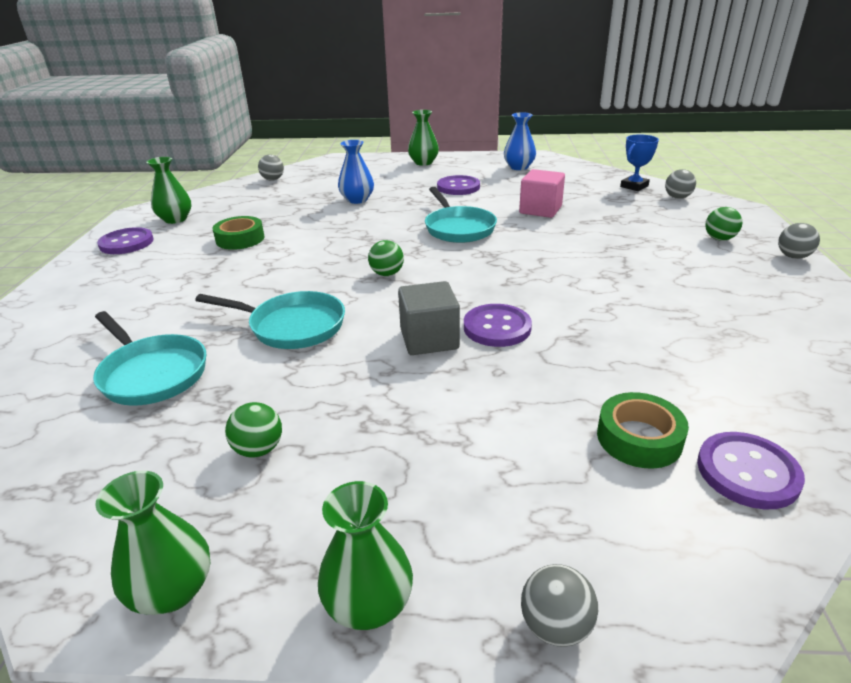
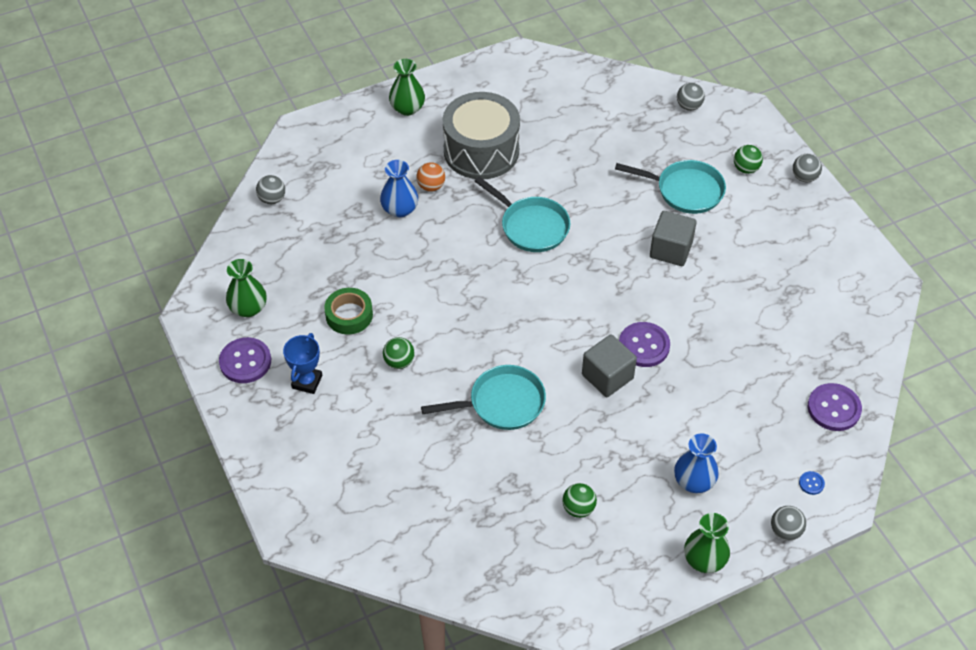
camera: 30 degrees left, 20 degrees up
turquoise pan [93,311,206,406] -> turquoise pan moved to [615,160,726,214]
green vase [95,471,210,615] -> none
green ball [368,240,404,276] -> green ball moved to [383,337,415,369]
purple button [437,175,480,195] -> grey drum [443,92,520,179]
blue vase [504,112,536,170] -> blue vase moved to [674,434,719,493]
pink cube [519,169,565,218] -> none
green tape [597,392,689,469] -> none
blue trophy [620,134,659,191] -> blue trophy moved to [283,333,322,394]
none -> orange ball [416,162,445,192]
none -> grey cube [650,211,697,266]
none -> blue button [799,471,825,495]

